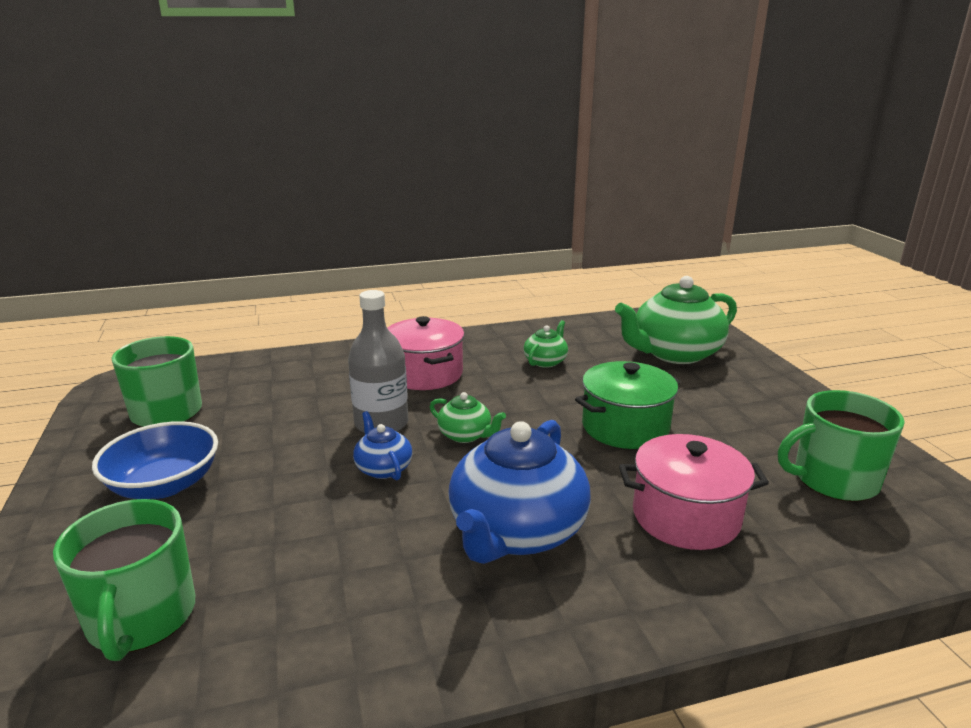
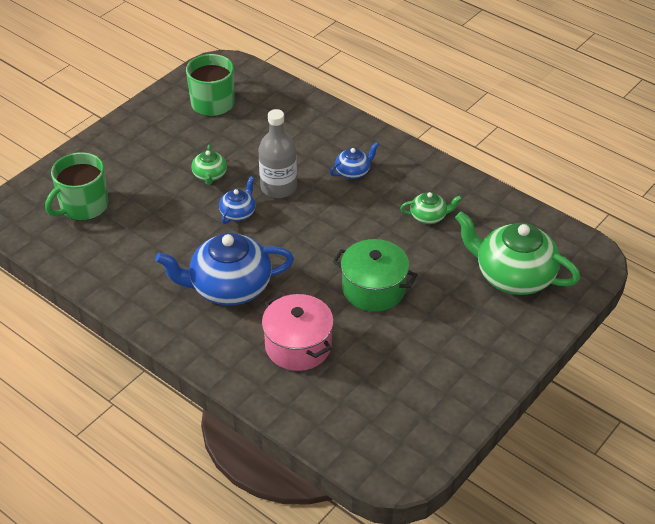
camera: 55 degrees right, 20 degrees up
blue bowl [92,421,218,499] -> none
pink pot [387,316,465,390] -> blue teapot [330,142,379,179]
green teapot [430,392,506,443] -> green teapot moved to [192,145,227,185]
green mug [778,390,905,502] -> none

